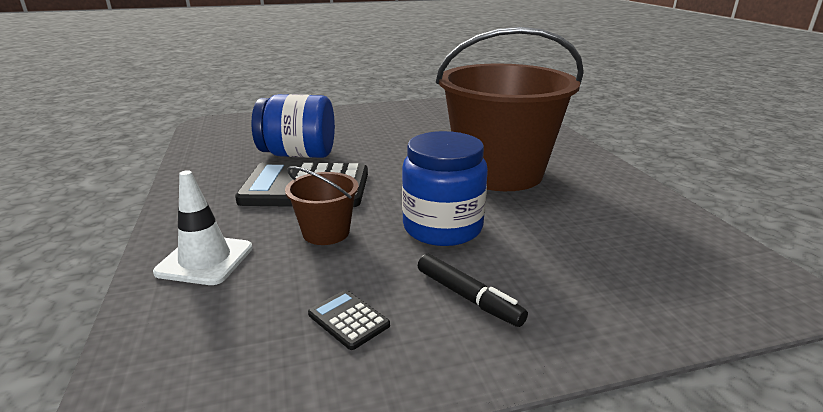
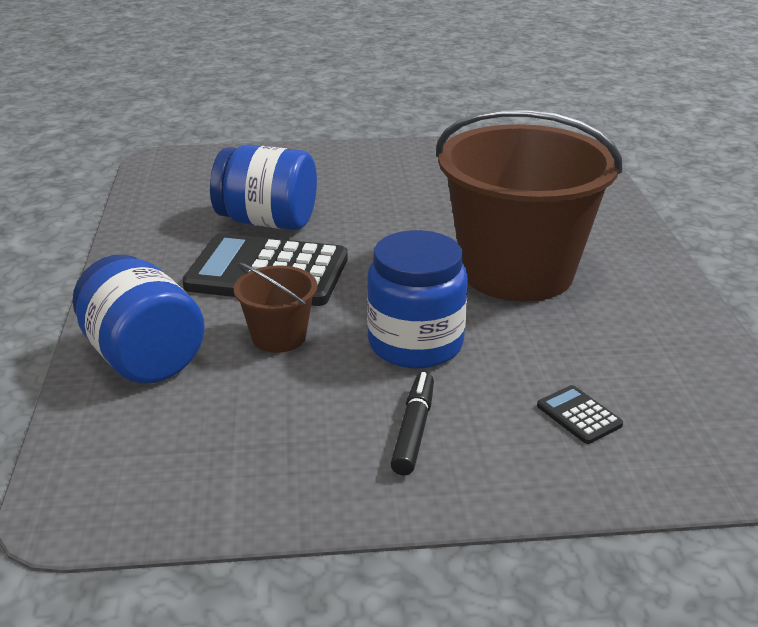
camera: 10 degrees right, 5 degrees up
white traffic cone [153,170,253,285] -> blue jar [72,255,205,384]
black calculator [308,290,390,350] -> black calculator moved to [537,385,623,444]
black marker [418,254,528,327] -> black marker turned 135 degrees counterclockwise [390,372,434,475]

